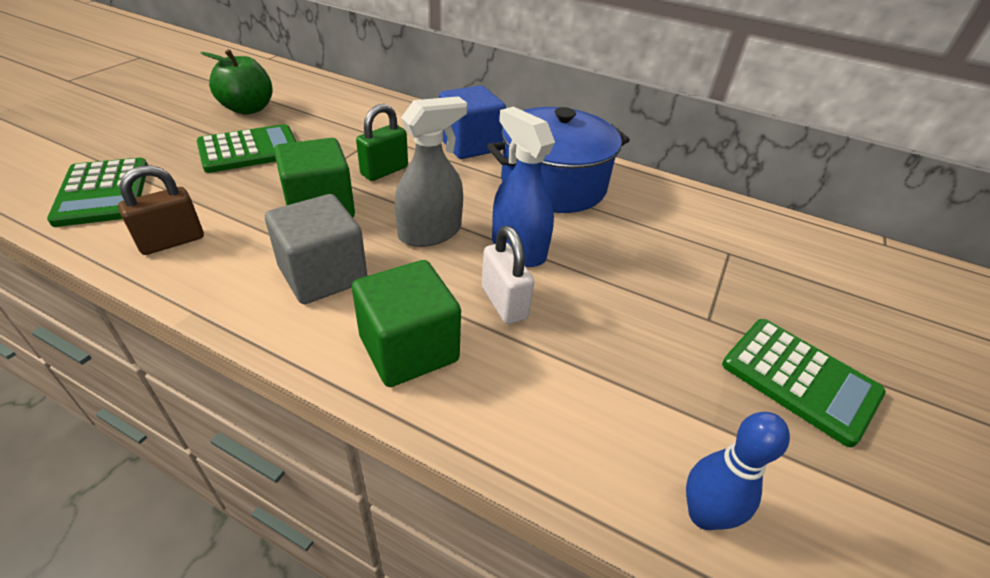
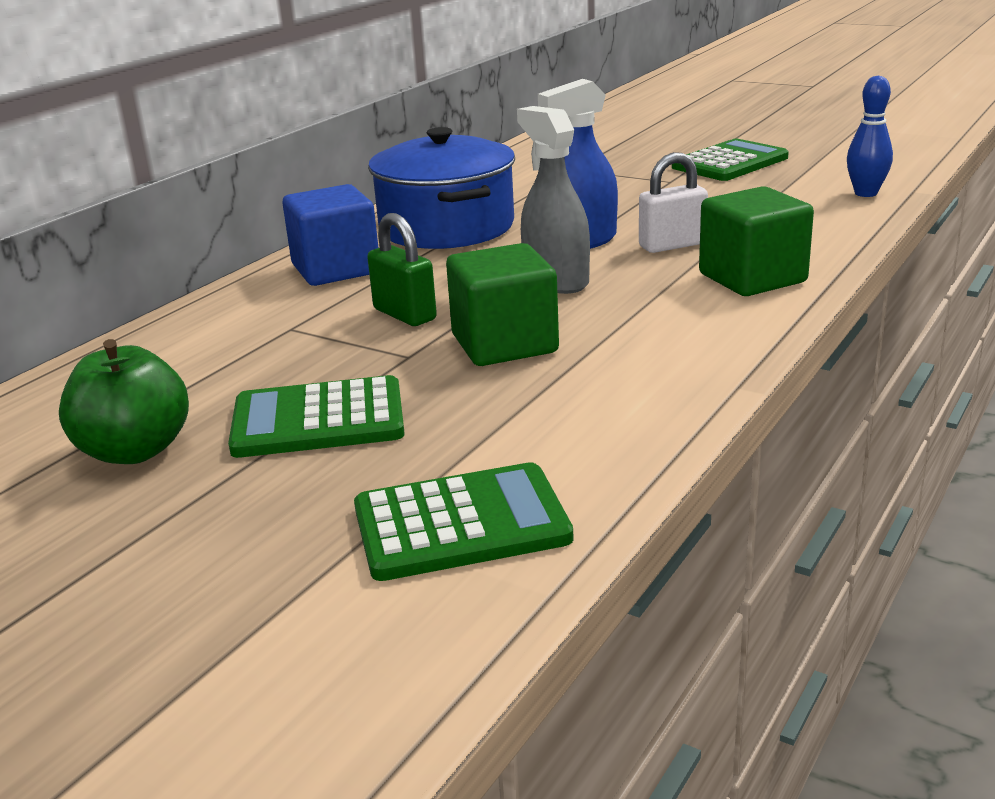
camera: 80 degrees left, 15 degrees down
brown padlock [118,165,204,255] -> none
green calculator [197,124,296,173] -> green calculator turned 75 degrees counterclockwise [228,375,405,458]
grey cube [265,194,367,304] -> none

